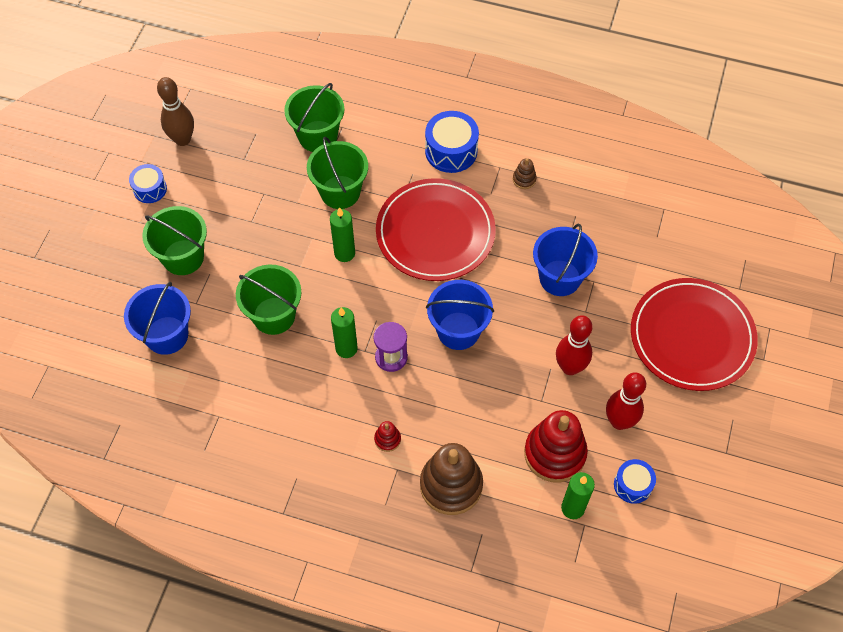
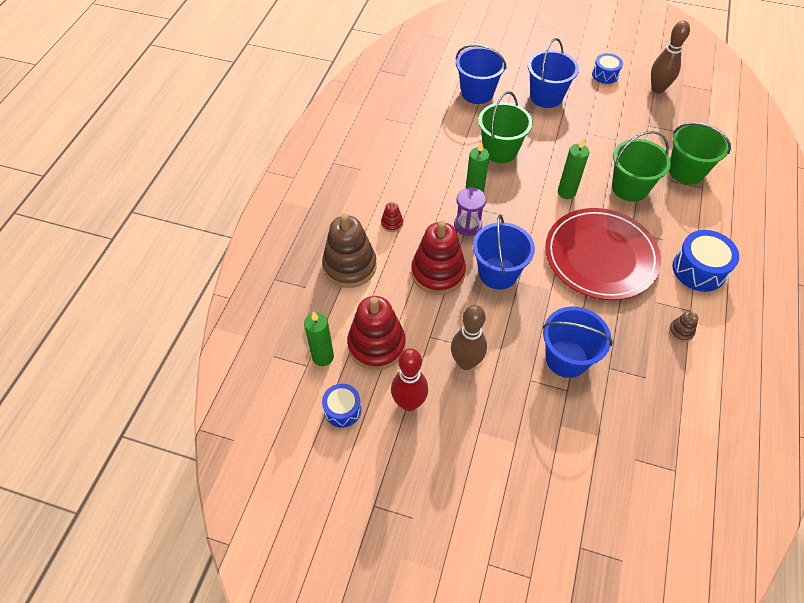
camera: 90 degrees right, 5 degrees down
green bucket [142,206,207,275] -> blue bucket [528,38,579,108]
red bowling pin [556,315,593,375] -> brown bowling pin [451,305,487,370]
red plate [631,278,758,391] -> none
none -> red stacking toy [411,221,466,295]

